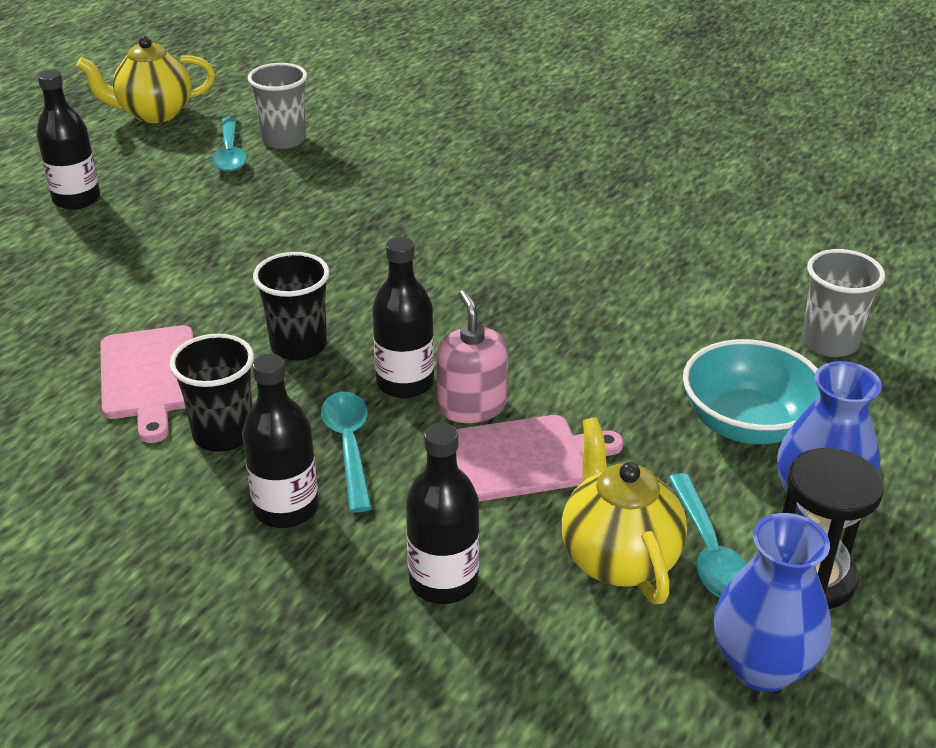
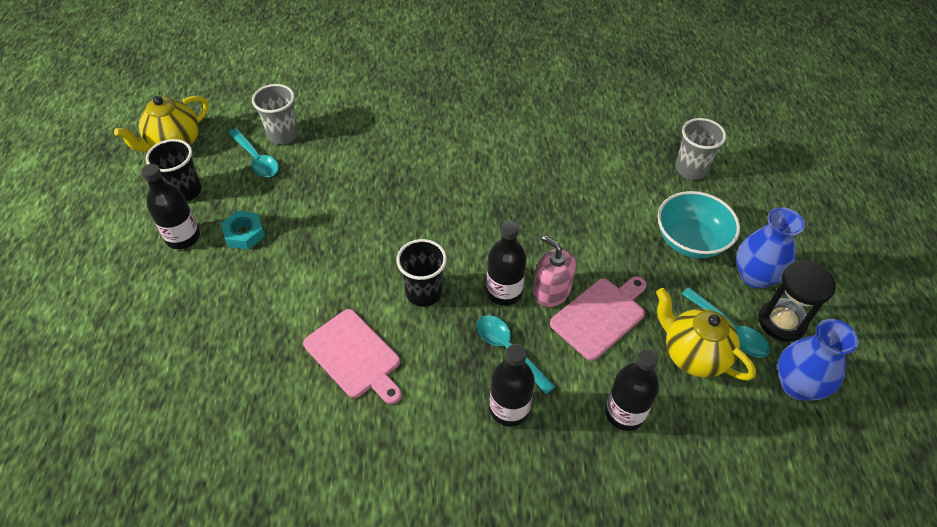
camera: 30 degrees left, 15 degrees up
black cup [169,334,254,452] -> black cup moved to [146,139,202,201]
none -> turquoise nut [221,211,265,249]

